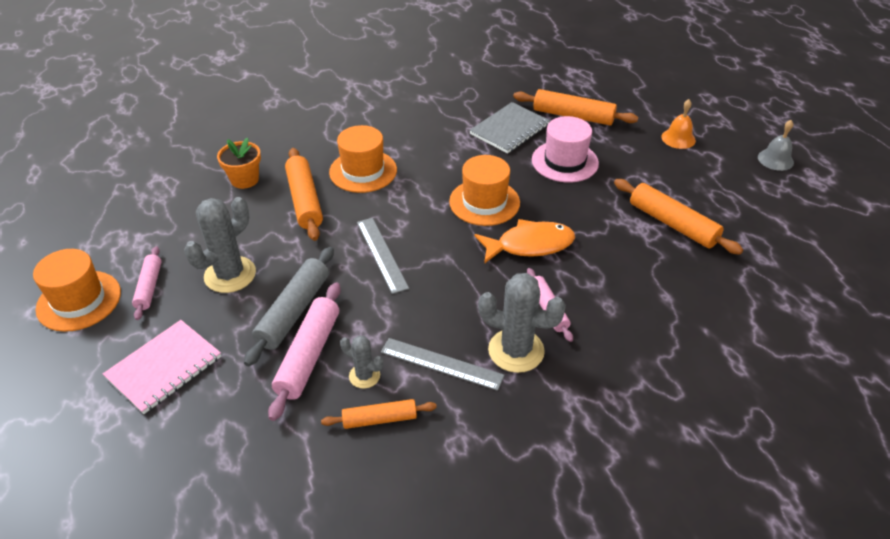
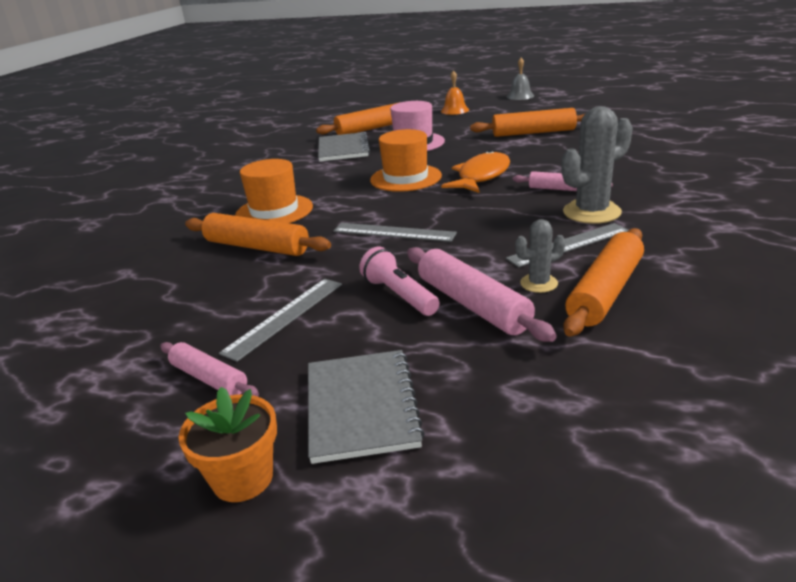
camera: 45 degrees left, 15 degrees down
orange hat [33,249,121,332] -> none
pink notebook [103,320,221,414] -> grey notebook [308,350,425,464]
grey cactus [184,197,256,293] -> grey ruler [219,279,342,362]
orange flower pot [217,138,261,189] -> orange flower pot moved to [178,387,277,502]
grey rolling pin [244,247,334,366] -> pink flashlight [359,247,440,316]
orange rolling pin [321,399,437,429] -> orange rolling pin [563,228,644,337], size x1.63

